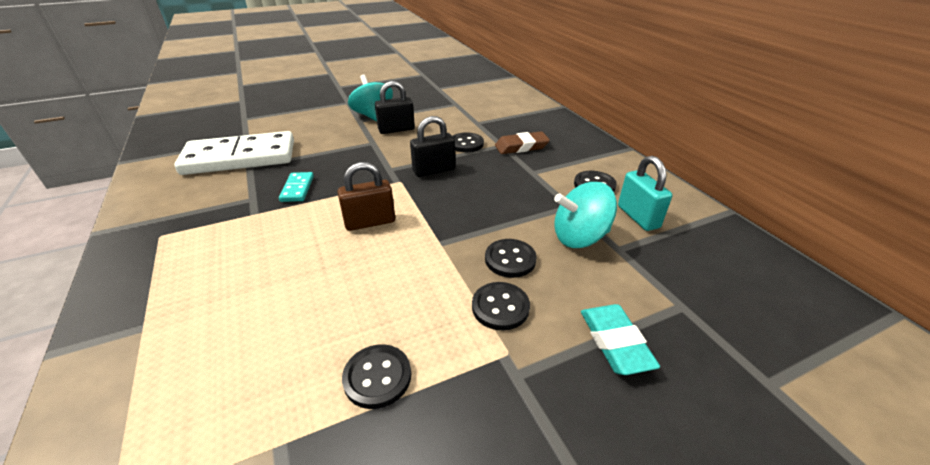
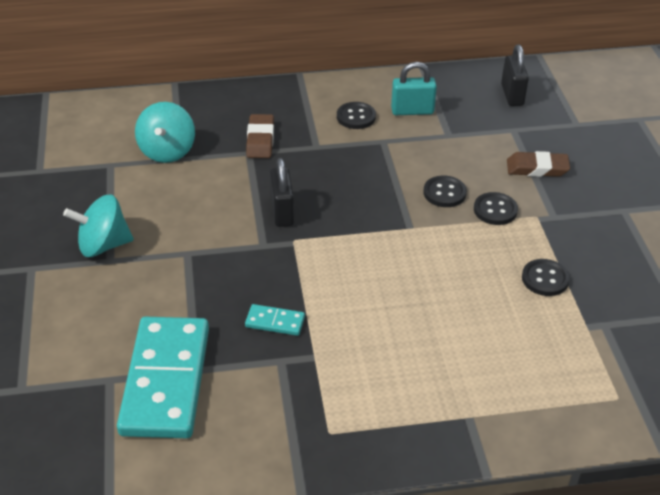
camera: 75 degrees left, 5 degrees up
white domino [174,131,294,175] -> turquoise domino [117,317,209,438]
brown padlock [338,162,395,231] -> none
black padlock [375,81,415,134] -> black padlock moved to [501,45,529,106]
black button [453,132,484,152] -> none
turquoise spinning top [554,182,617,248] -> turquoise spinning top moved to [135,102,195,163]
turquoise eraser [581,304,660,375] -> brown eraser [507,151,570,177]

